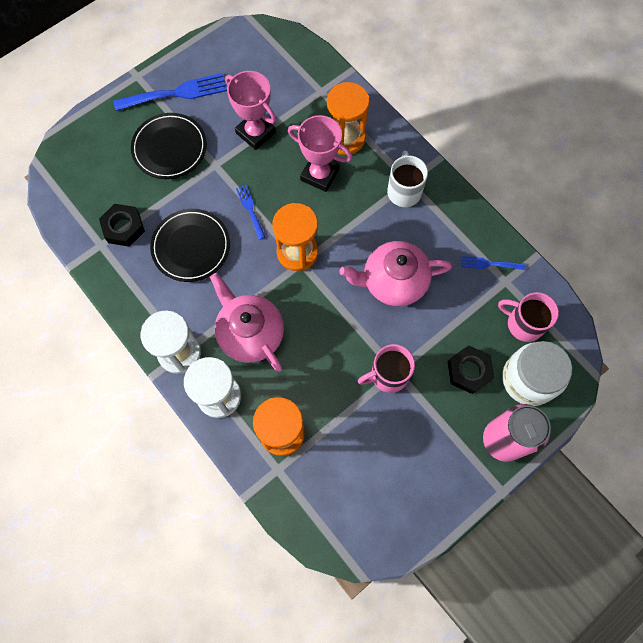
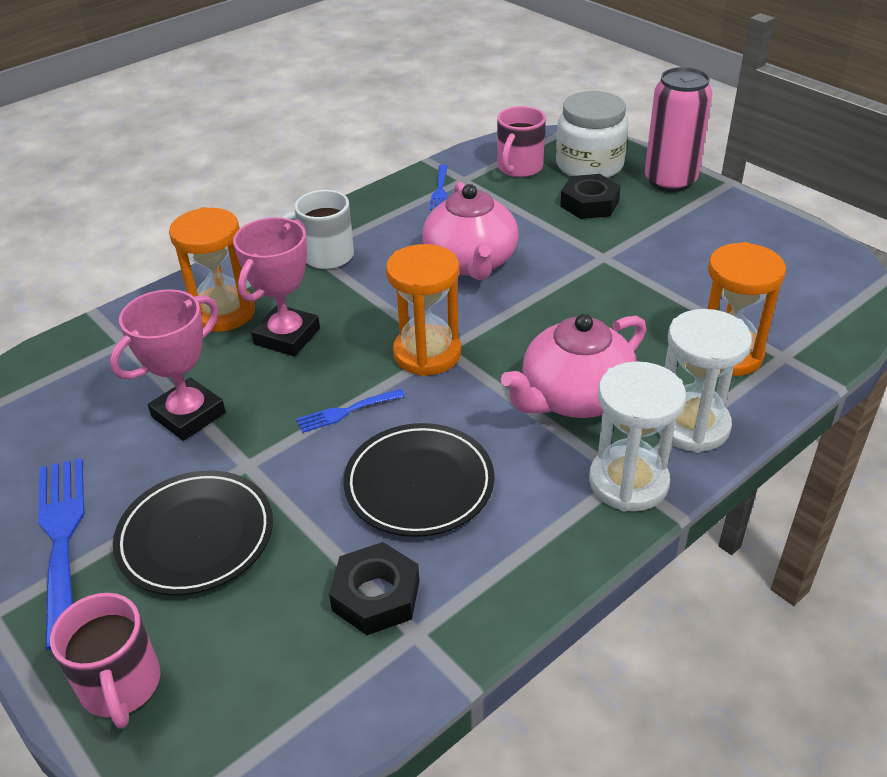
camera: 90 degrees left, 30 degrees down
pink mug [358,344,415,393] -> pink mug moved to [50,593,161,729]

